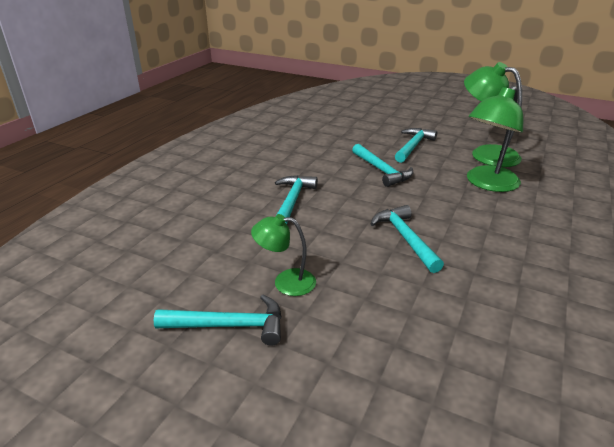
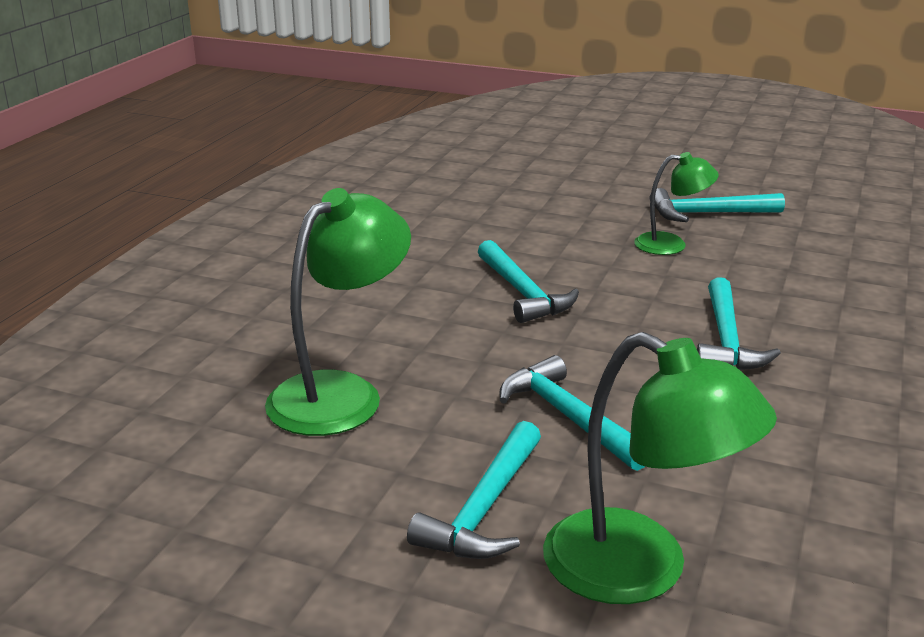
camera: 175 degrees right, 5 degrees down
green lamp [464,62,522,167] -> green lamp moved to [543,332,777,604]

